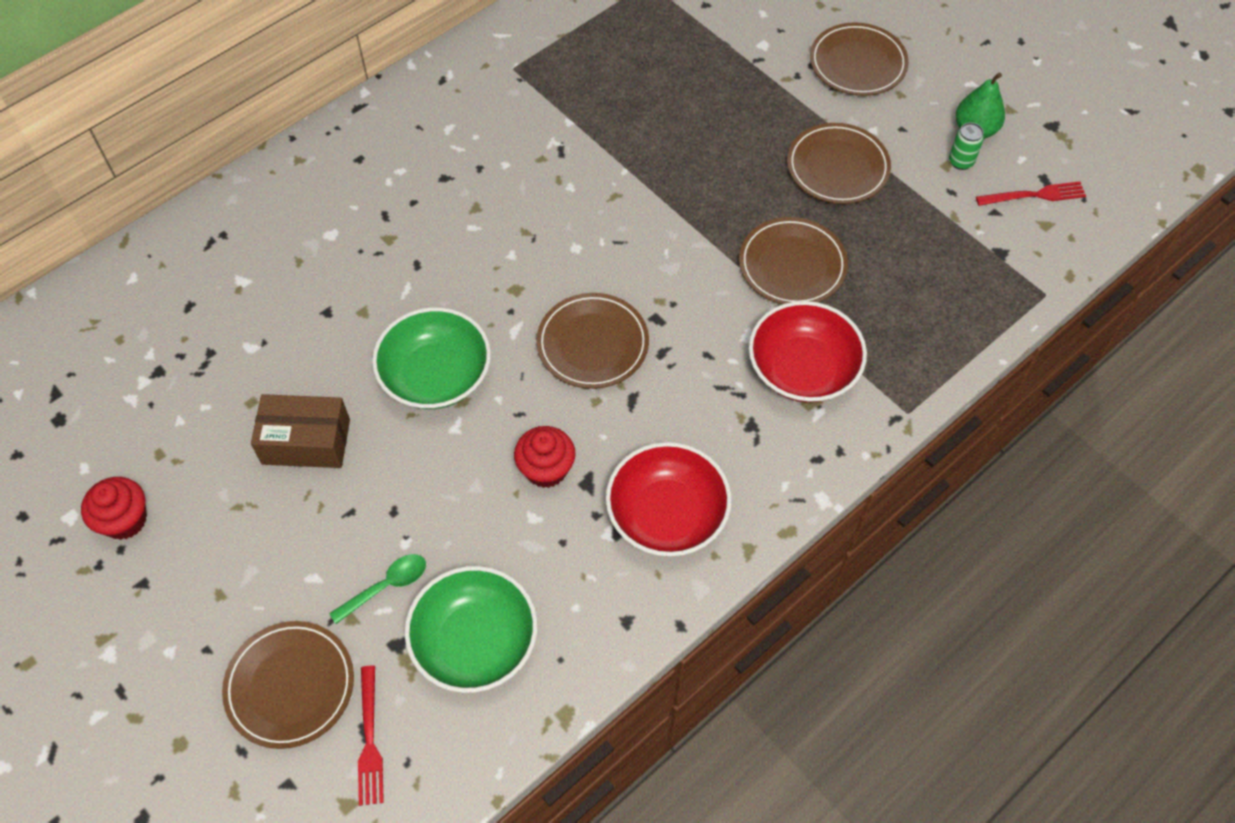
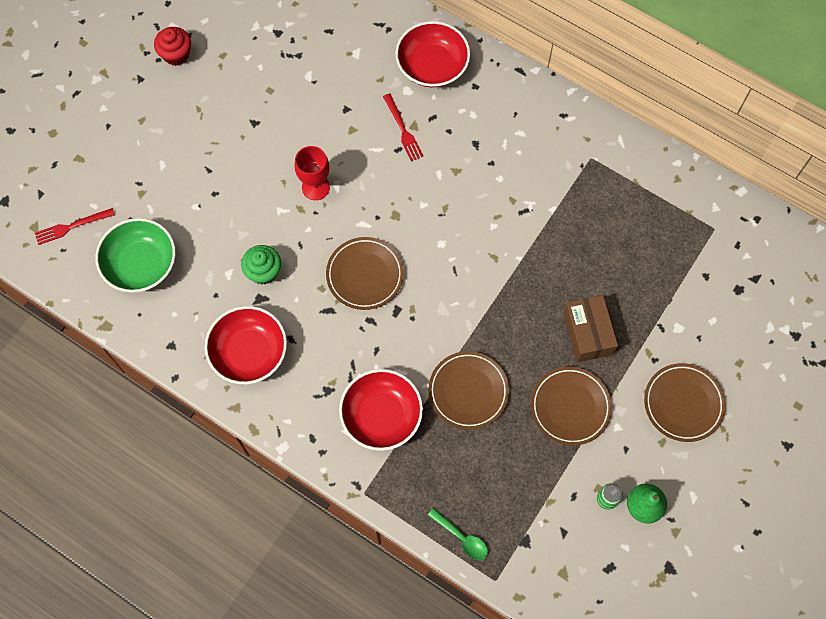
camera: 75 degrees right, 10 degrees up
brown plate [222,621,354,749] -> none
brown box [251,394,350,468] -> brown box moved to [563,295,618,362]
green spoon [329,554,426,624] -> green spoon moved to [428,508,488,560]
green bowl [372,307,491,409] -> red goblet [295,146,330,200]
red cupcake [514,426,575,488] -> green cupcake [241,245,281,284]
red fork [976,181,1086,206] -> red fork moved to [383,93,423,161]
none -> red bowl [395,21,470,87]

